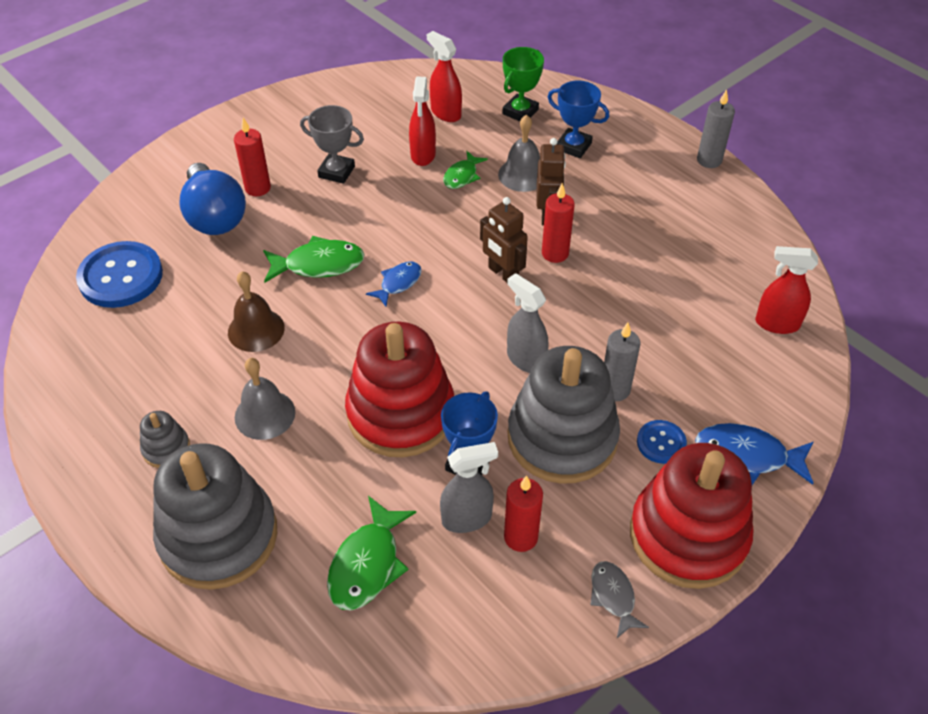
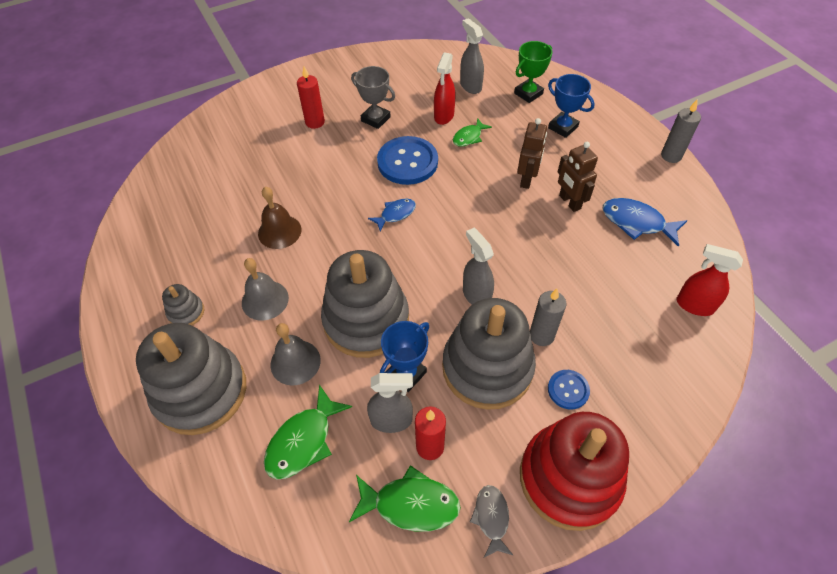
camera: 15 degrees right, 5 degrees up
blue button [76,241,163,308] -> blue button moved to [377,136,438,185]
blue light bulb [179,163,246,235] -> none
green fish [263,236,365,283] -> green fish moved to [349,465,461,532]
red stacking toy [345,322,454,457] -> grey stacking toy [321,250,409,358]
red spray bottle [427,31,462,122] -> grey spray bottle [460,18,484,94]
brown robot [480,197,528,282] -> brown robot moved to [558,142,598,212]
grey bell [498,115,540,192] -> grey bell moved to [270,323,321,386]
red candle [542,183,575,263] -> none
blue fish [695,423,814,485] -> blue fish moved to [603,198,687,247]

